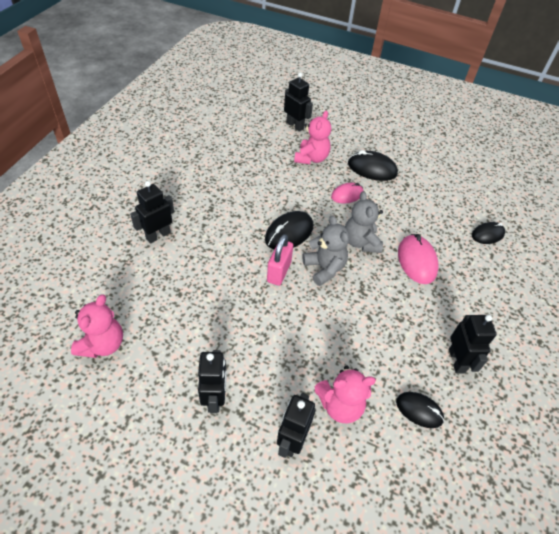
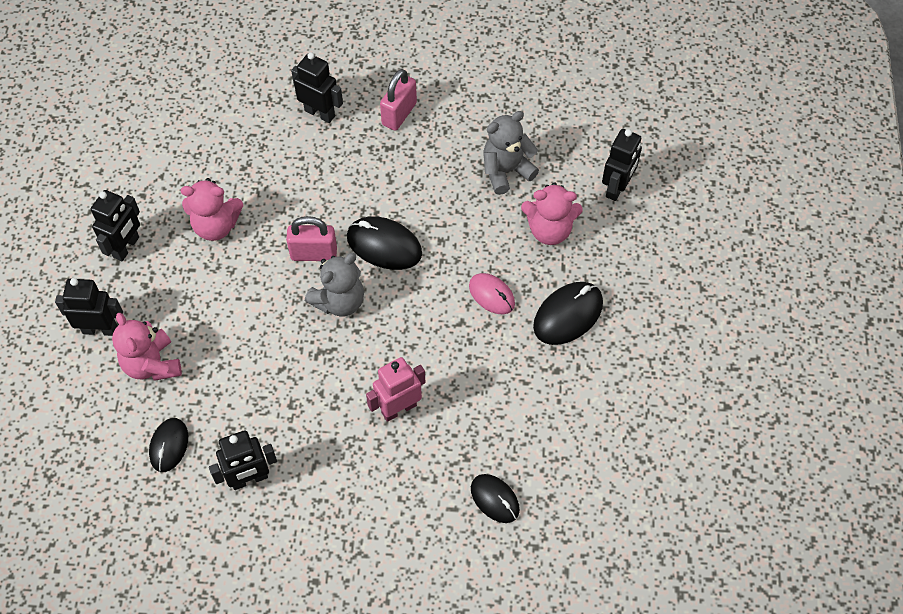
camera: 75 degrees right, 10 degrees up
pink teddy bear [71,294,123,358] -> pink teddy bear moved to [181,178,243,241]
black robot [198,350,227,413] -> black robot turned 45 degrees counterclockwise [91,190,140,261]
grey teddy bear [345,191,383,253] -> grey teddy bear moved to [483,111,539,195]
black mouse [348,150,398,181] -> black mouse turned 45 degrees clockwise [533,282,603,345]
pink mouse [398,234,439,284] -> pink robot [366,357,425,422]
none -> pink padlock [380,69,417,131]

